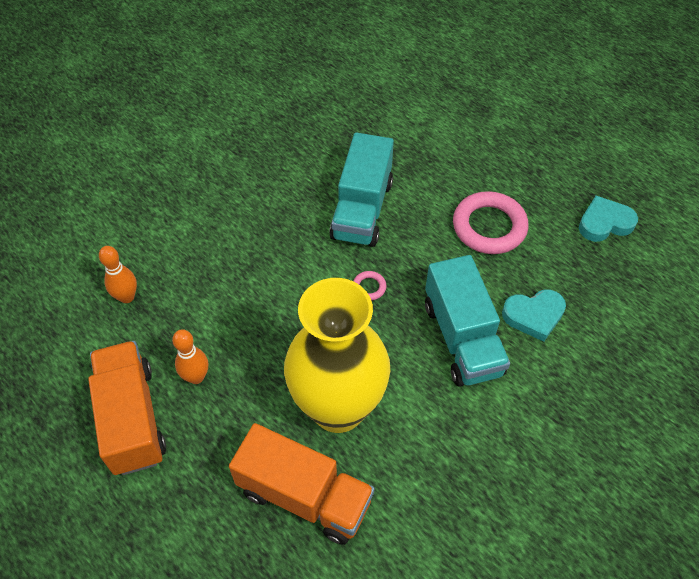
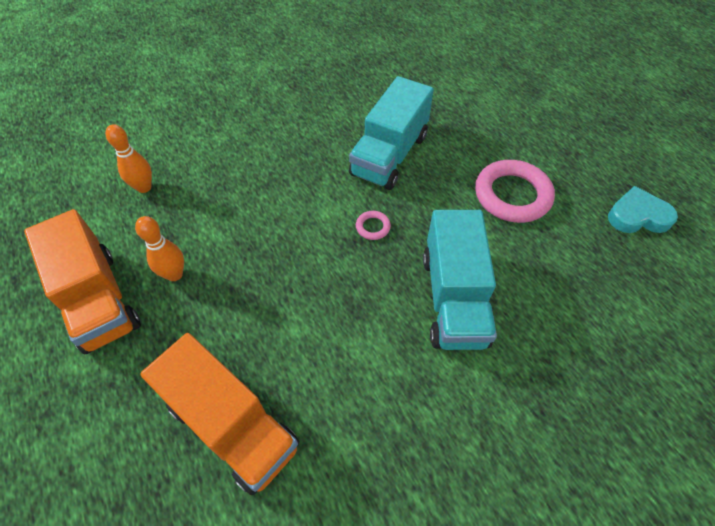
camera: 15 degrees right, 0 degrees up
orange truck [88,341,166,475] -> orange truck turned 150 degrees clockwise [24,209,141,354]
yellow vase [284,278,390,433] -> none
turquoise heart [502,289,566,342] -> none

